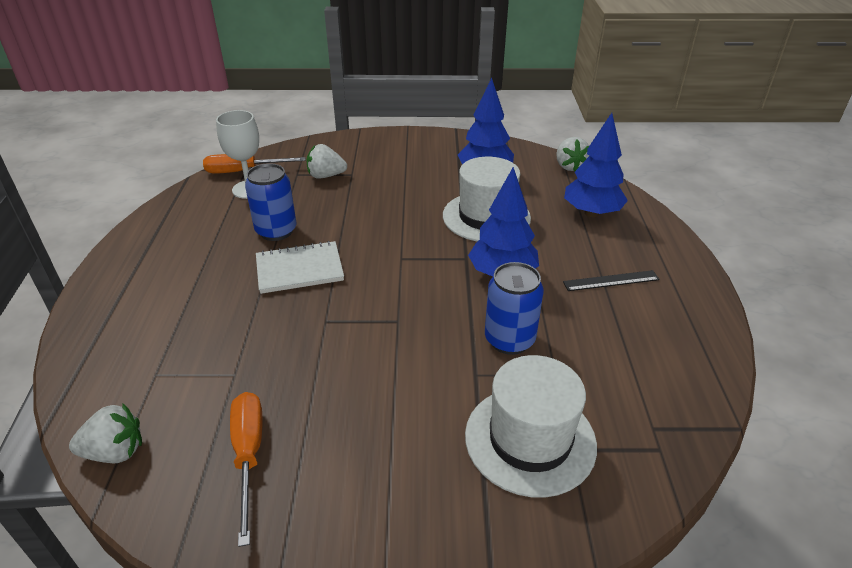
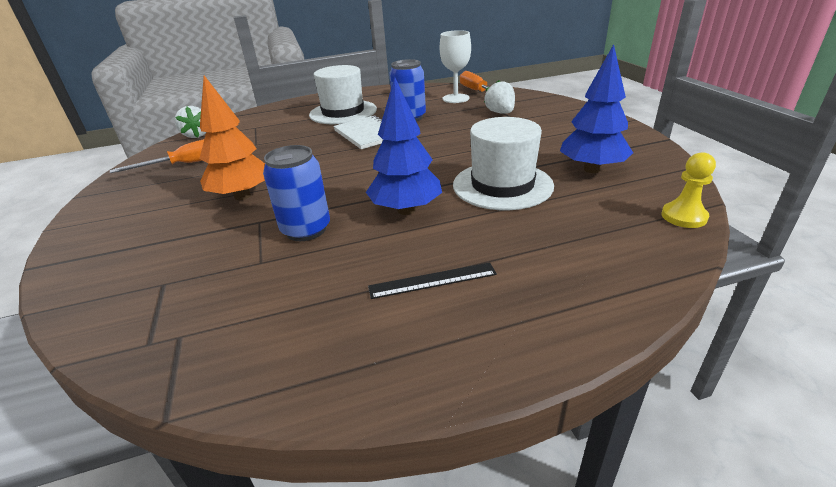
camera: 75 degrees right, 5 degrees down
white hat [465,355,597,498] -> white hat moved to [309,65,377,124]
white strawberry [556,137,589,171] -> yellow pawn [662,152,716,228]
black ruler [563,270,660,291] -> black ruler turned 75 degrees counterclockwise [368,262,497,299]
blue tree [564,113,628,217] -> none
none -> orange tree [199,75,265,200]

